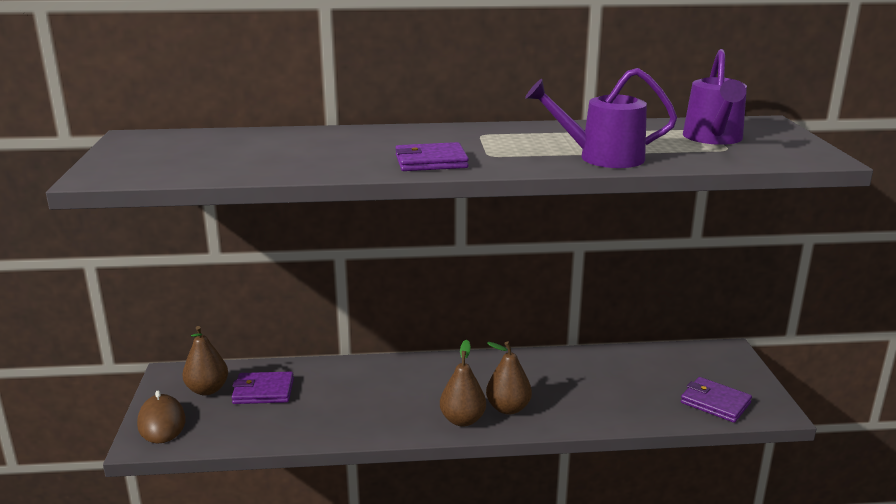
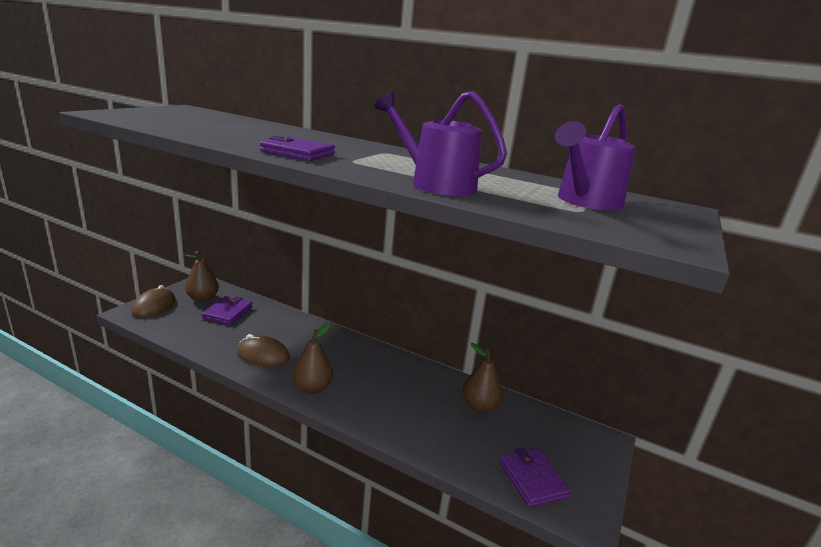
camera: 30 degrees right, 0 degrees up
purple wallet [232,372,294,404] -> purple wallet turned 75 degrees clockwise [202,296,253,325]
brown pear [486,341,532,415] -> brown pear moved to [462,343,503,413]
none -> brown mouse [237,334,290,367]

